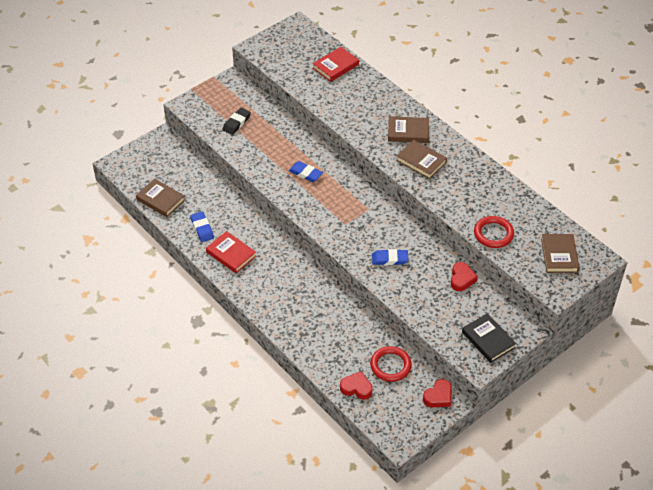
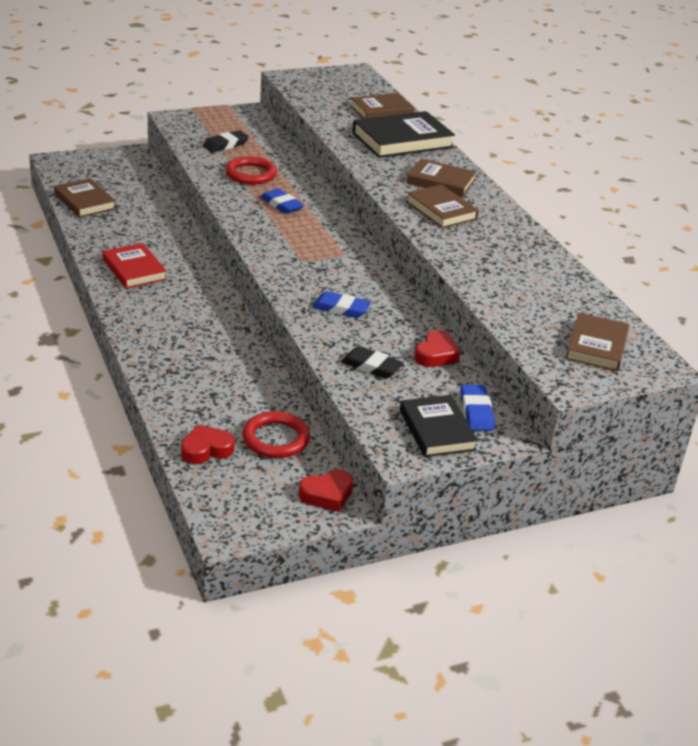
camera: 15 degrees right, 15 degrees down
blue eraser [190,211,214,242] -> blue eraser moved to [461,385,495,431]
red book [313,47,359,82] -> brown book [350,93,415,119]
red heart [340,371,373,400] -> red heart turned 60 degrees counterclockwise [181,424,235,465]
red ring [474,216,514,248] -> red ring moved to [225,156,277,184]
none -> black eraser [341,346,404,379]
none -> black book [352,111,455,158]

